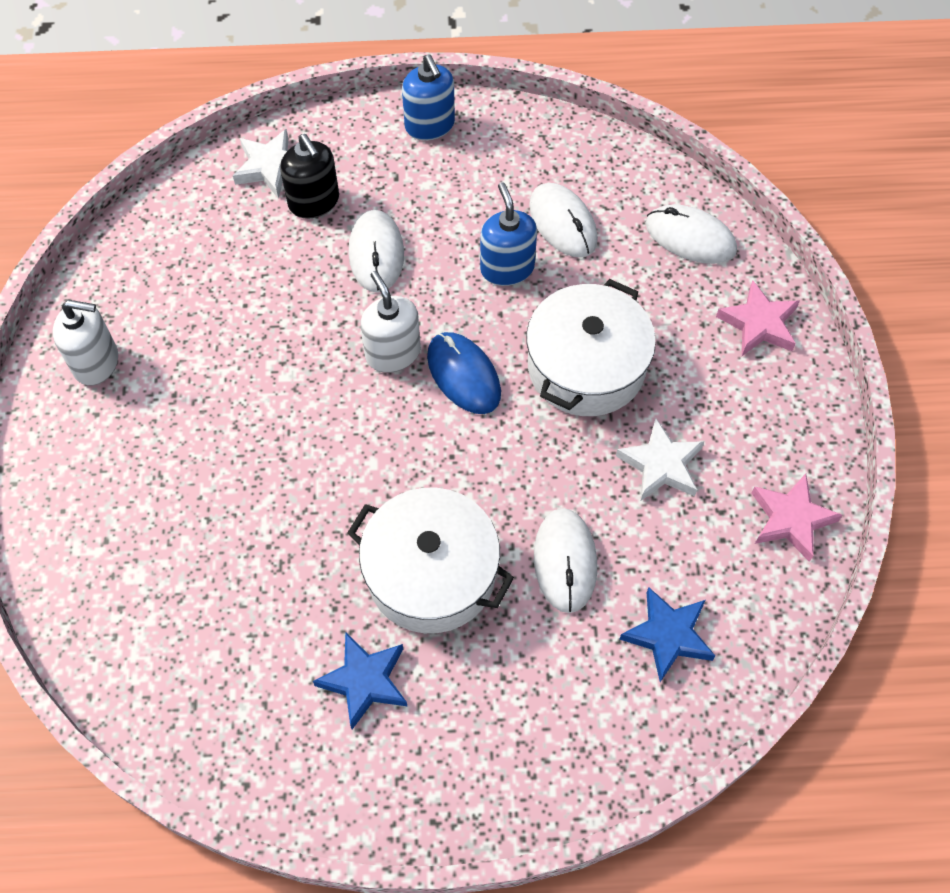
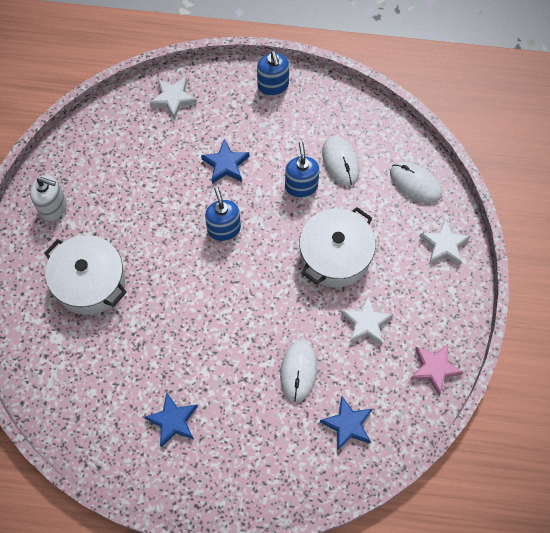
camera: 10 degrees right, 5 degrees up
black soap dispenser [280,134,339,219] -> none
white pot [347,488,514,633] -> white pot moved to [44,235,127,315]
white mouse [348,210,404,293] -> blue star [201,139,249,184]
white soap dispenser [360,271,421,373] -> blue soap dispenser [205,186,241,241]
blue mouse [427,332,501,414] -> none
pink star [716,280,800,356] -> white star [419,218,470,266]

